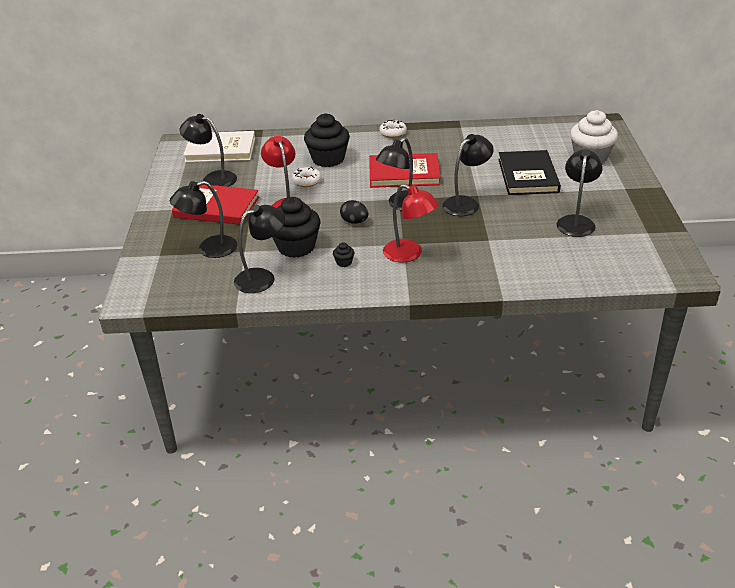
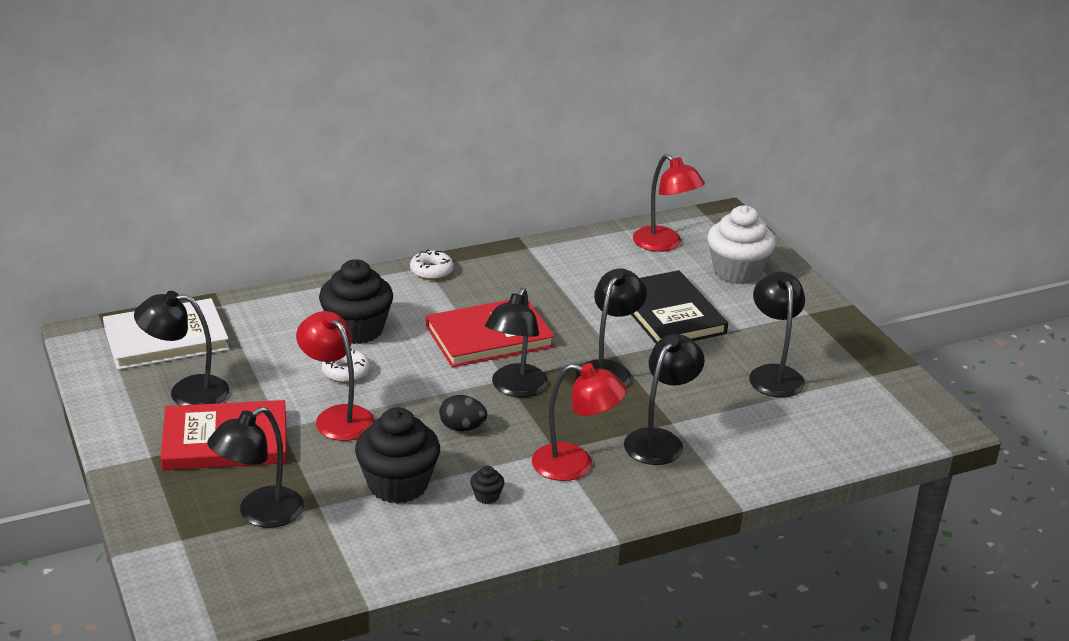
camera: 25 degrees left, 5 degrees down
black lamp [234,205,285,293] -> black lamp moved to [624,334,705,465]
none -> red lamp [633,154,705,252]

